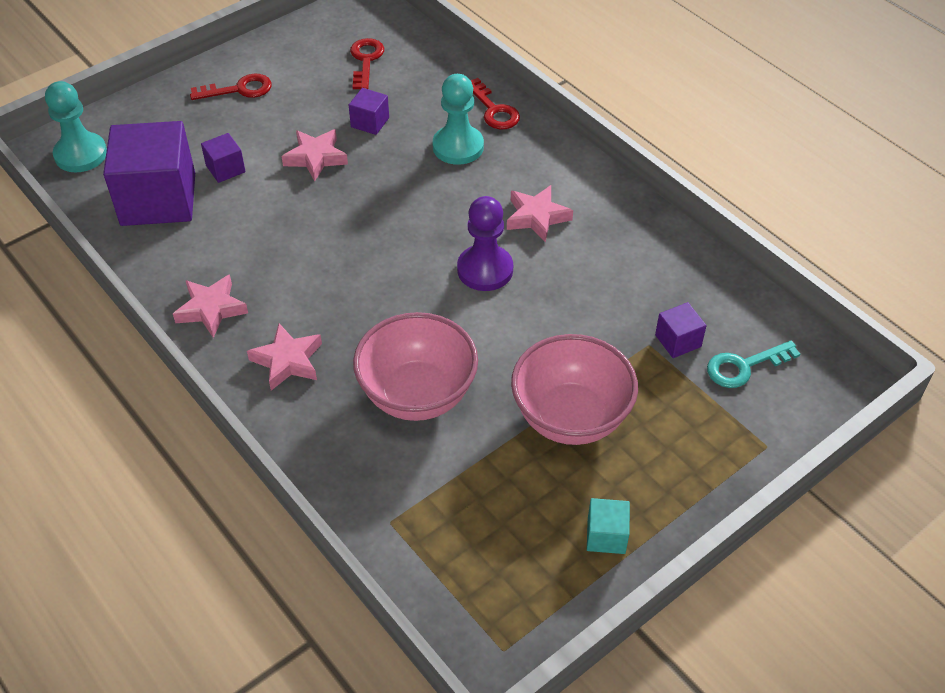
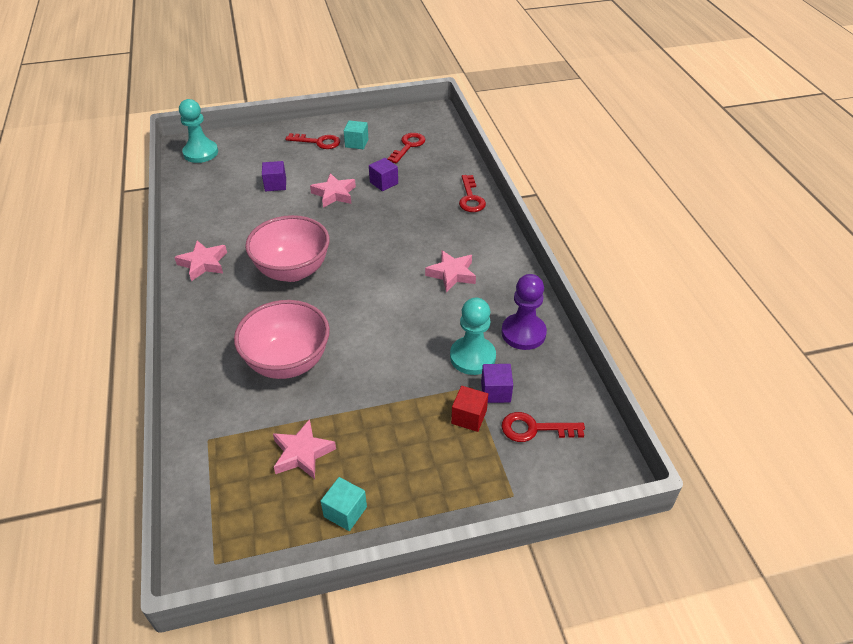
camera: 25 degrees right, 5 degrees down
purple cube [103,121,195,226] -> none
pink star [247,323,322,390] -> pink star moved to [273,419,336,479]
turquoise pawn [433,74,484,165] -> turquoise pawn moved to [450,298,496,375]
purple pawn [457,196,513,291] -> purple pawn moved to [501,274,547,350]
pink bowl [511,334,638,445] -> pink bowl moved to [245,215,330,282]
turquoise key [707,340,800,388] -> red key [502,412,585,442]
none -> turquoise cube [344,120,368,149]
none -> red cube [451,386,488,432]

